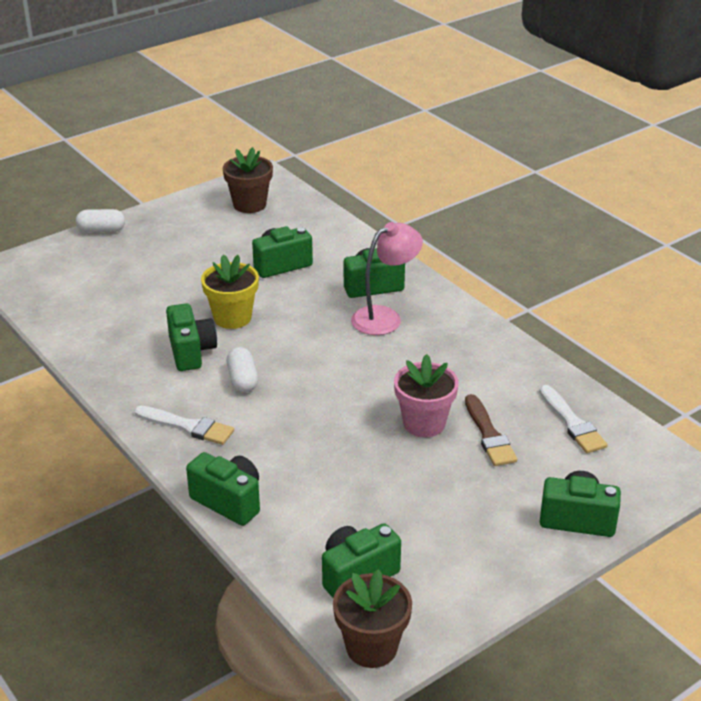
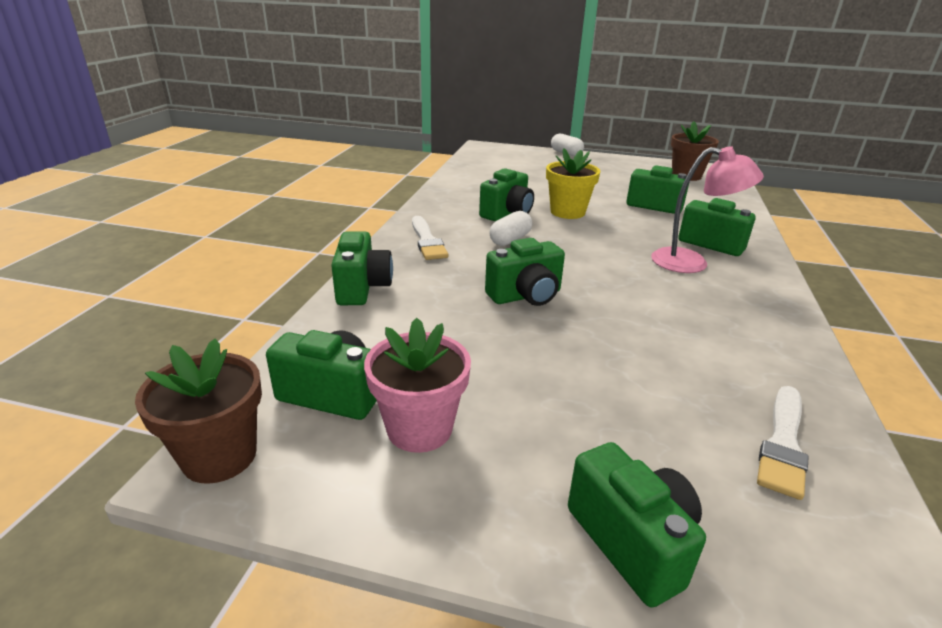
camera: 50 degrees right, 5 degrees down
pink flower pot [394,354,459,437] -> pink flower pot moved to [364,318,471,453]
brown brush [465,394,517,466] -> none
none -> green camera [485,238,565,306]

